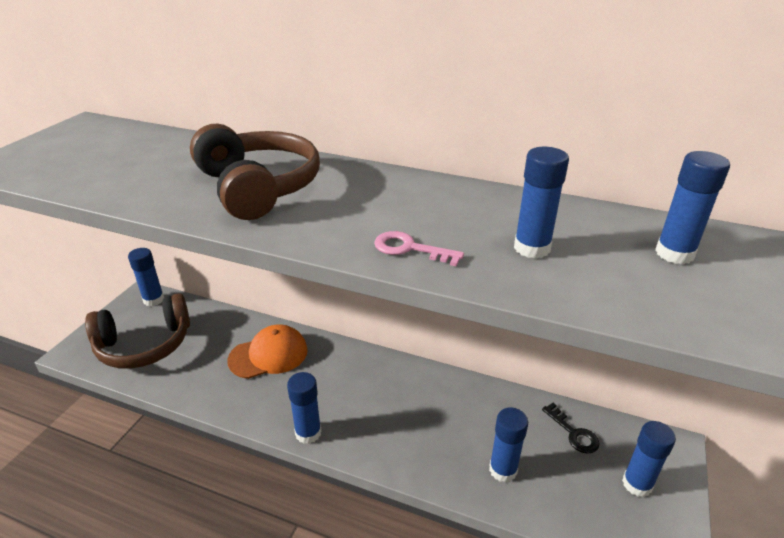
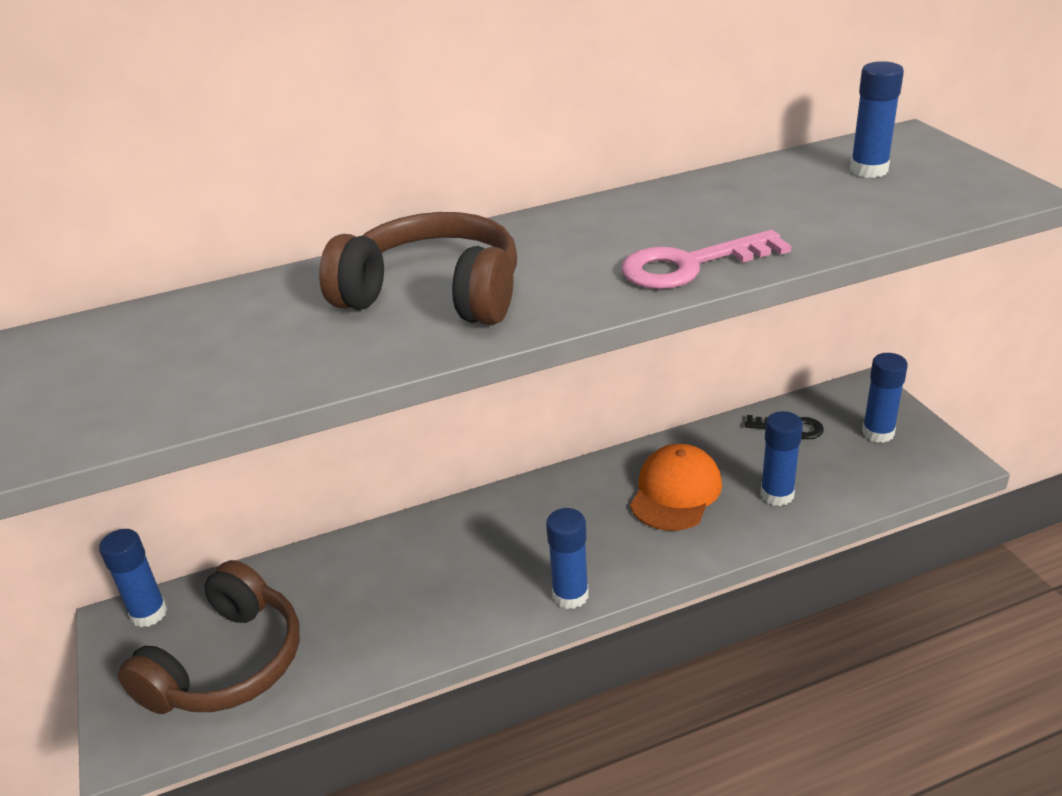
camera: 40 degrees left, 0 degrees up
orange cap [227,324,308,379] -> orange cap moved to [630,444,722,531]
pink key [374,231,464,267] -> pink key [622,230,791,289], size x1.63
blue glue stick [514,147,569,259] -> none

